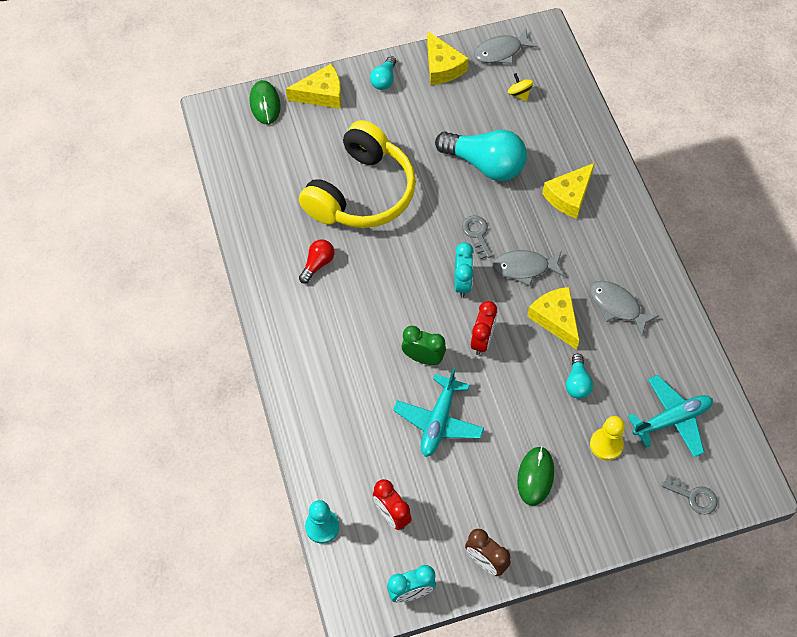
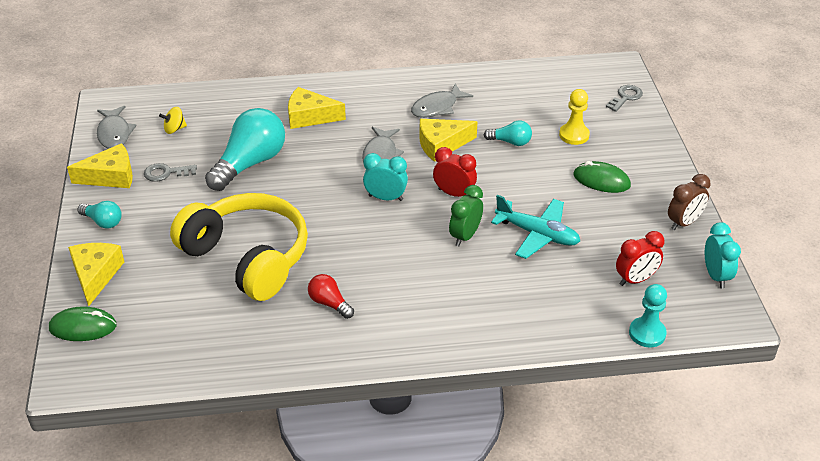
camera: 80 degrees left, 20 degrees down
grey key [462,215,493,259] -> grey key moved to [144,163,197,182]
yellow cheese [542,163,595,219] -> yellow cheese turned 135 degrees clockwise [288,87,346,129]
turquoise plane [628,375,713,457] -> none

